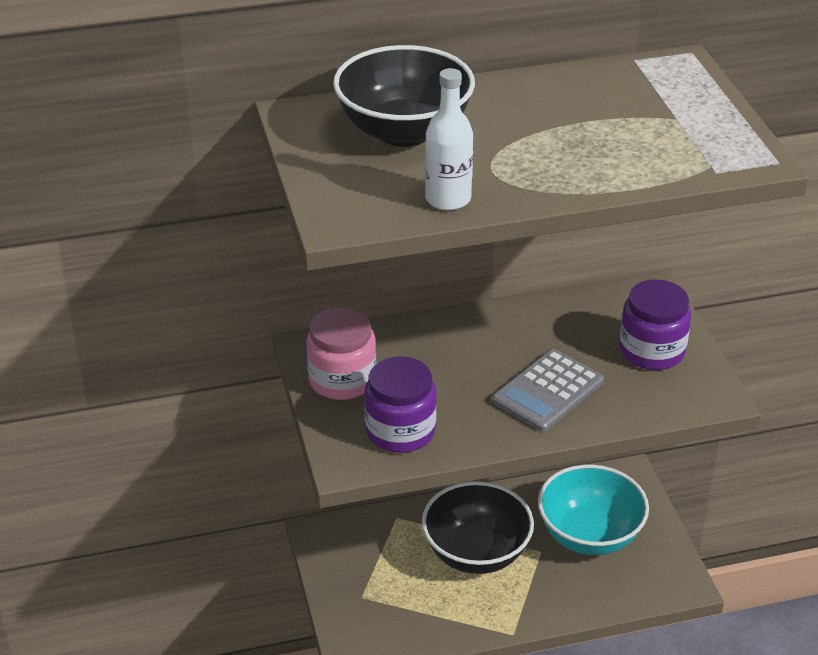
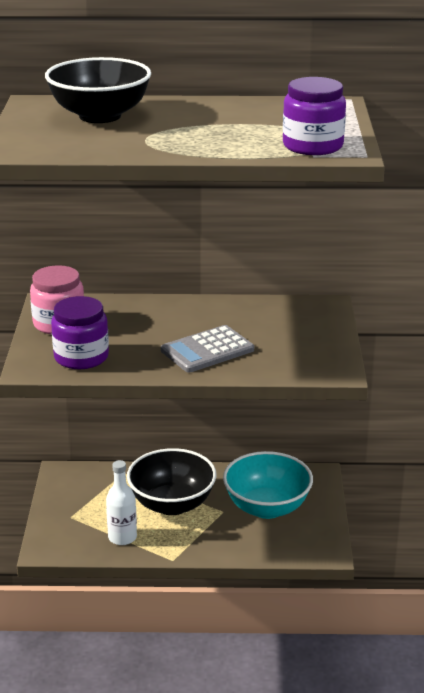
camera: 15 degrees right, 10 degrees down
white bottle [425,68,473,210] -> white bottle moved to [106,460,137,545]
purple jar [619,279,691,370] -> purple jar moved to [283,77,346,155]

